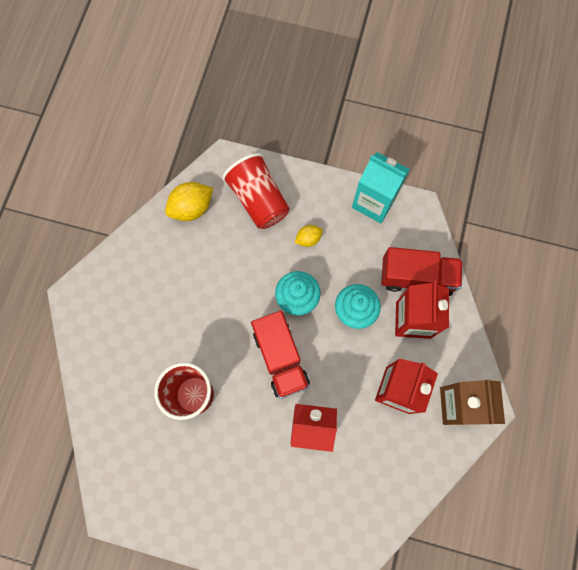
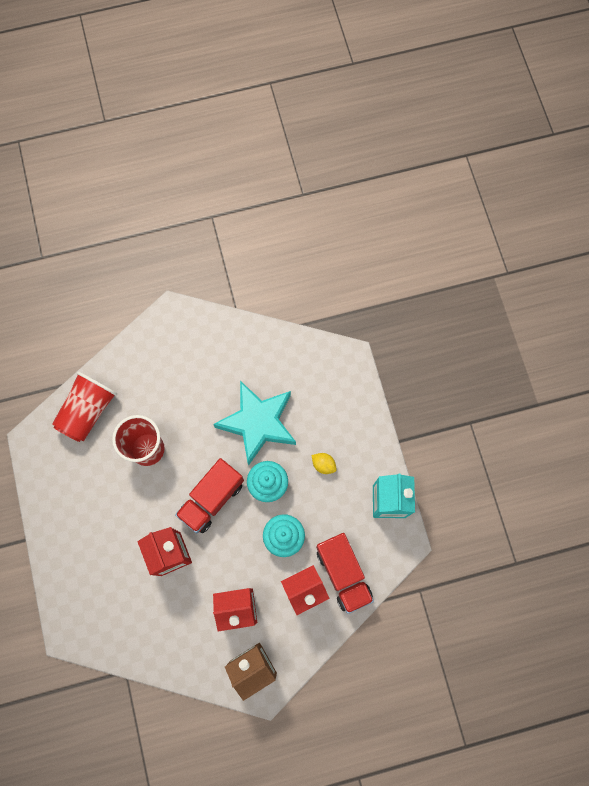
camera: 60 degrees right, 0 degrees up
yellow lemon [165,182,213,221] -> none
red cup [222,153,290,229] -> red cup moved to [52,372,117,442]
none -> turquoise star [213,381,296,466]

